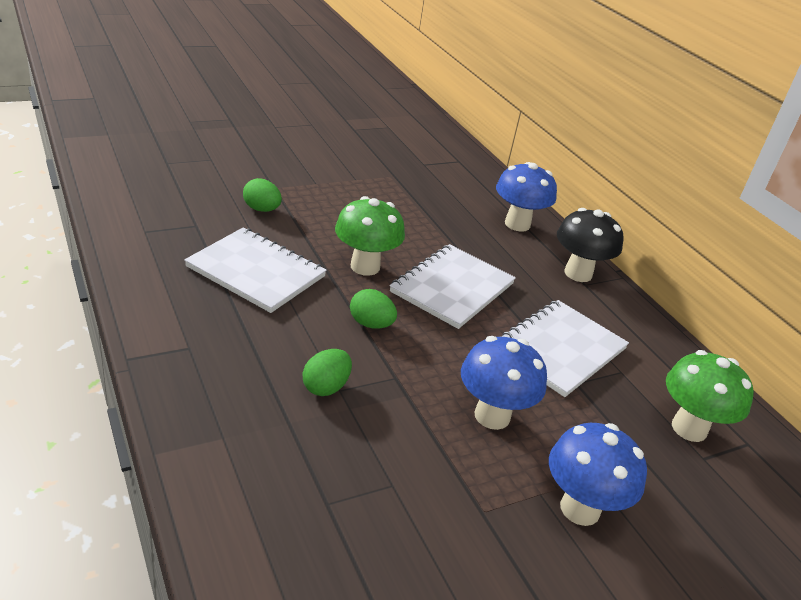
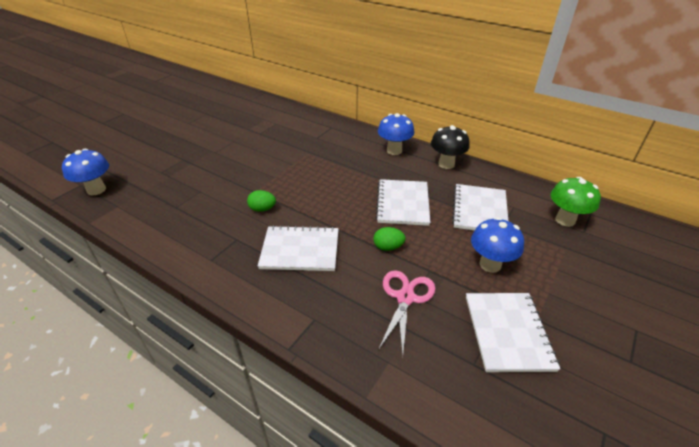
camera: 25 degrees left, 5 degrees up
green egg [303,349,352,396] -> pink scissors [378,270,436,356]
green mushroom [335,196,405,276] -> none
blue mushroom [549,423,647,526] -> blue mushroom moved to [62,149,109,195]
none -> white notebook [466,293,560,372]

